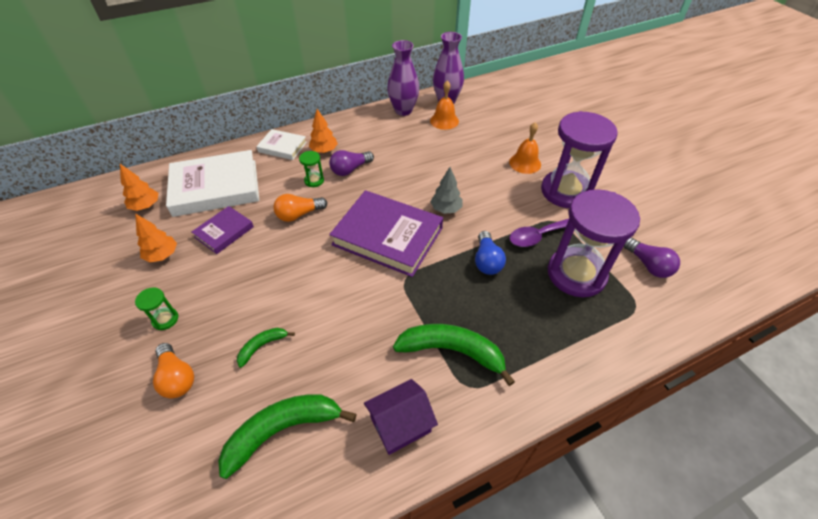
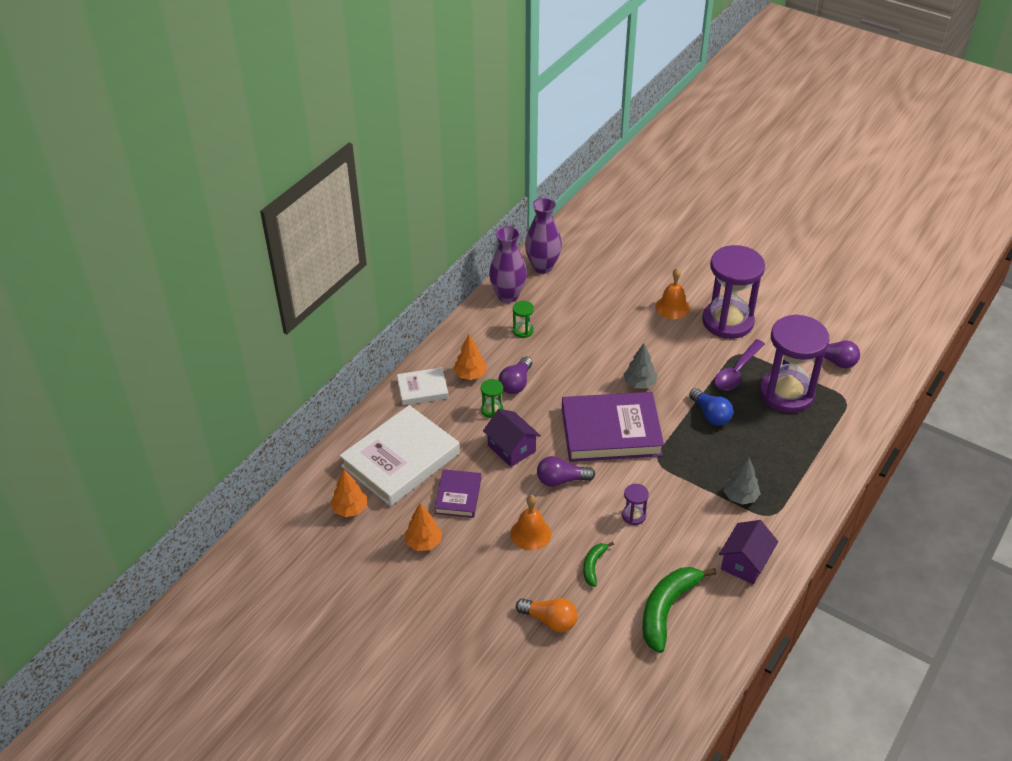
camera: 30 degrees left, 5 degrees down
green hourglass [135,287,178,330] -> green hourglass moved to [513,301,534,338]
orange light bulb [273,194,327,222] -> purple house [483,409,541,467]
green banana [393,324,515,386] -> grey tree [723,457,761,505]
orange bell [430,81,459,130] -> orange bell moved to [511,495,551,551]
none -> purple light bulb [537,456,595,487]
none -> purple hourglass [622,484,649,525]

